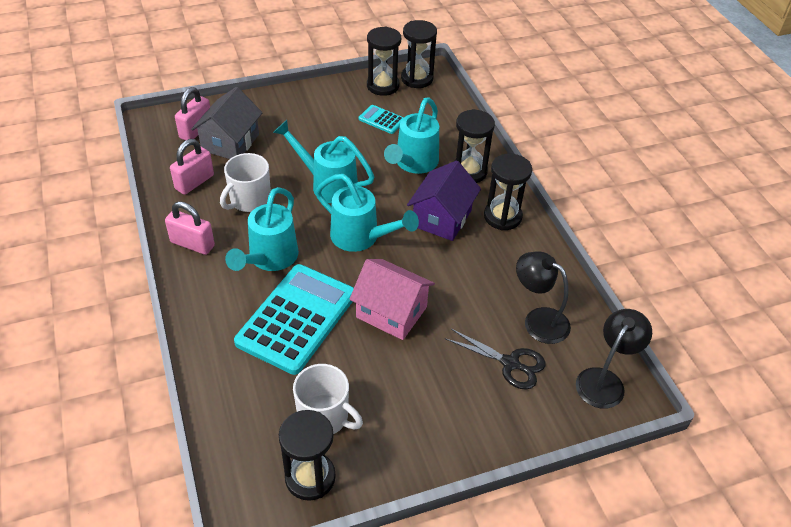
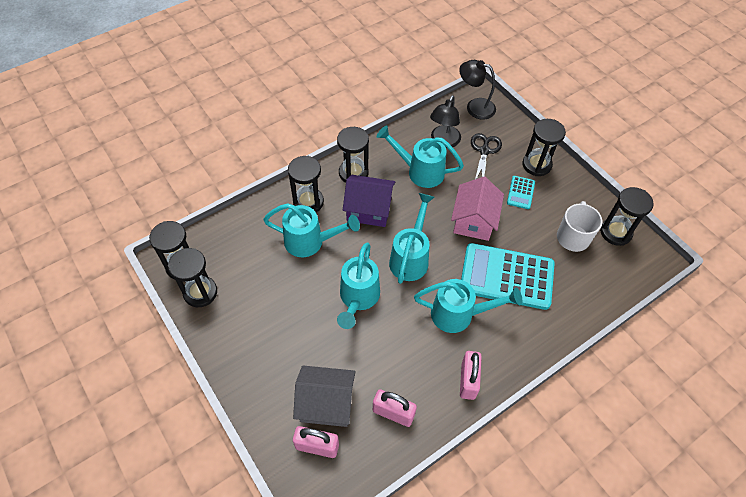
camera: 105 degrees left, 10 degrees up
white mug [220,153,271,212] -> none
turquoise calculator [359,105,404,134] -> turquoise calculator moved to [507,176,535,209]
none -> turquoise watering can [377,125,464,188]
none -> black hourglass [522,119,566,176]

